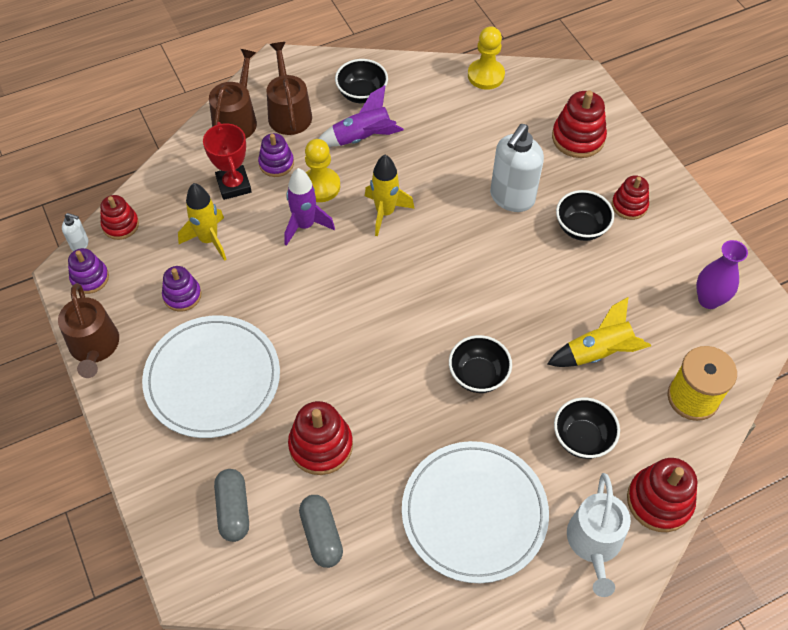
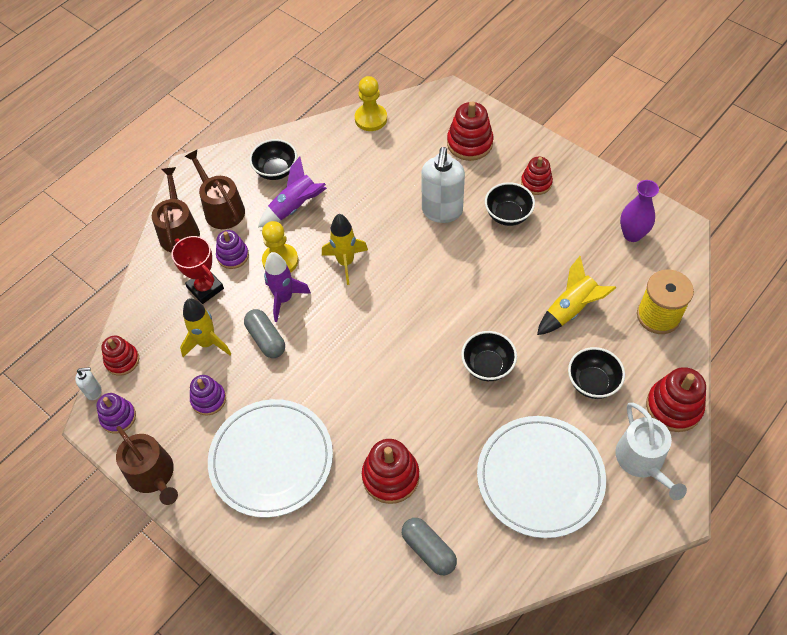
camera: 20 degrees left, 0 degrees up
grey capsule [214,469,249,542] -> grey capsule moved to [244,309,285,358]

